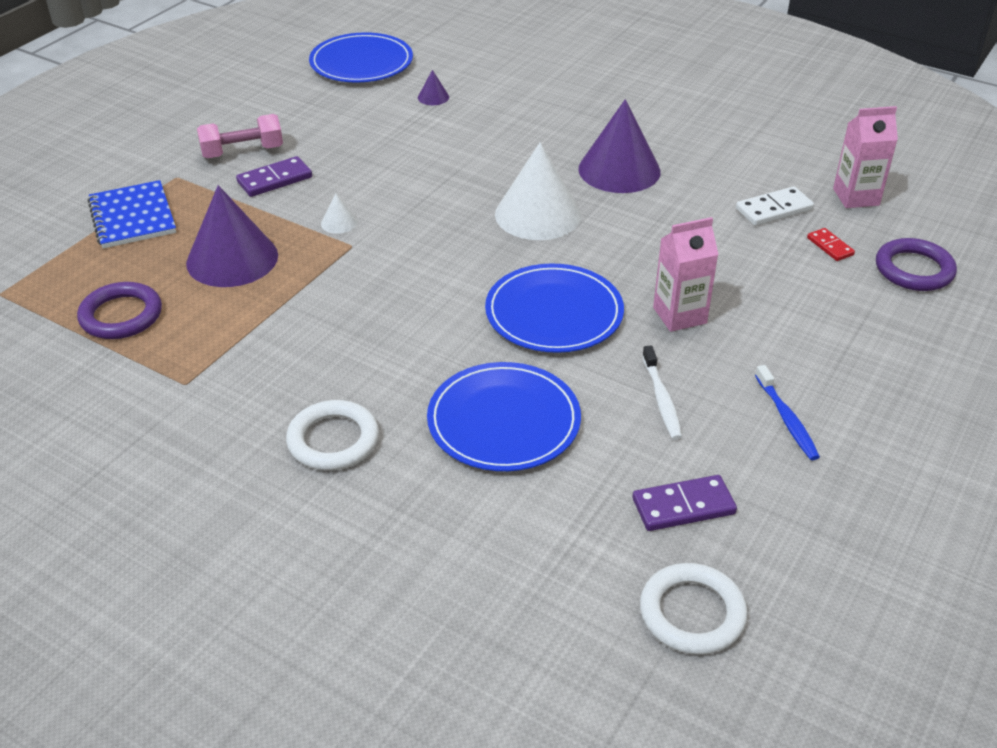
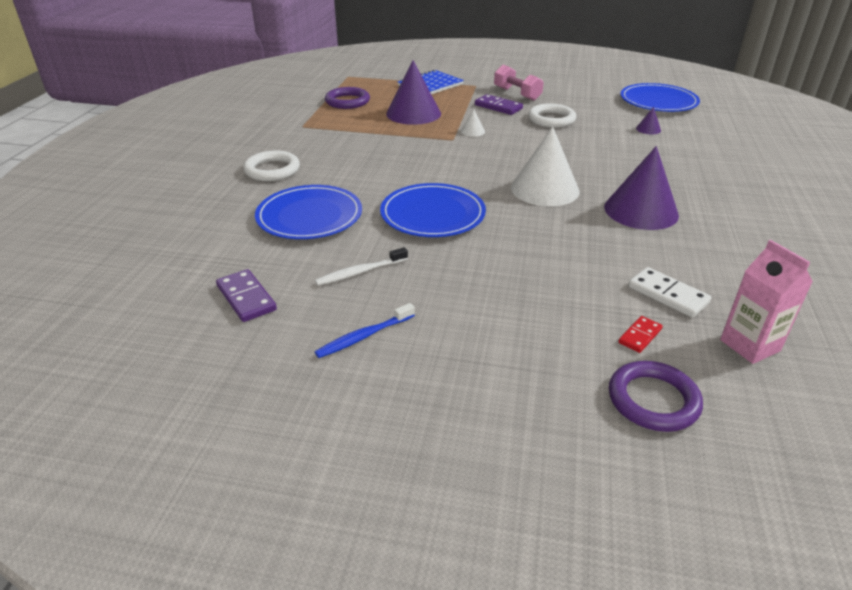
camera: 70 degrees right, 5 degrees down
white ring [640,563,748,655] -> white ring moved to [528,103,576,128]
pink carton [653,217,719,332] -> none

